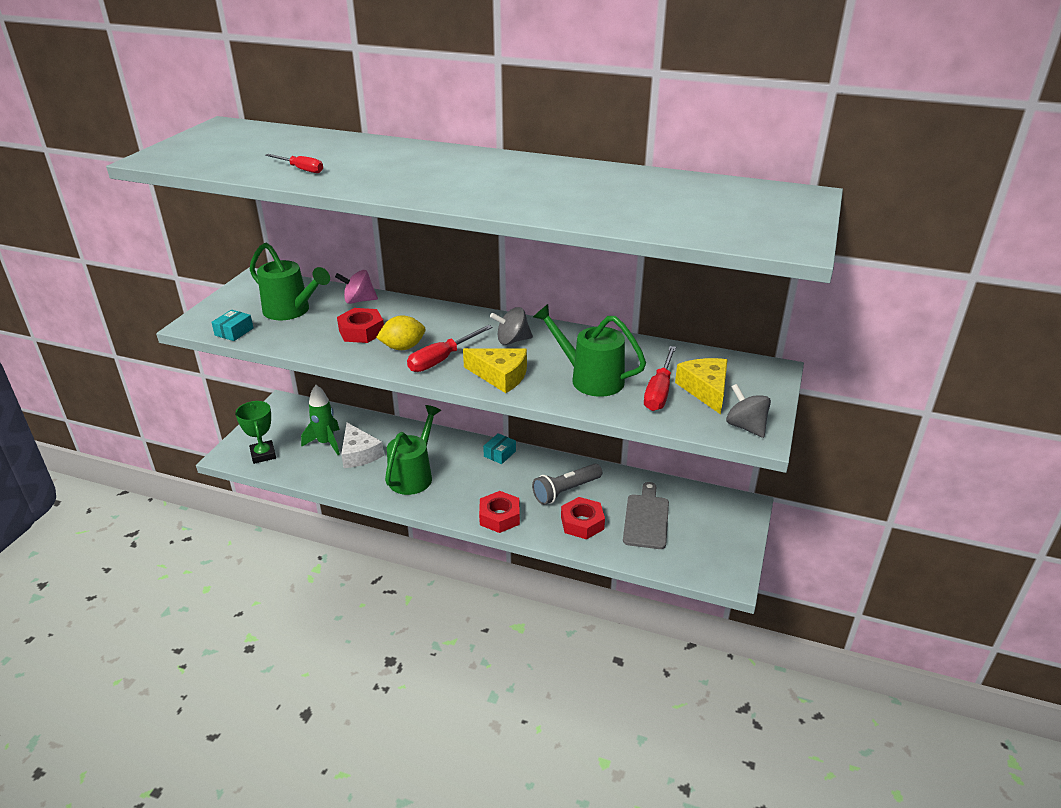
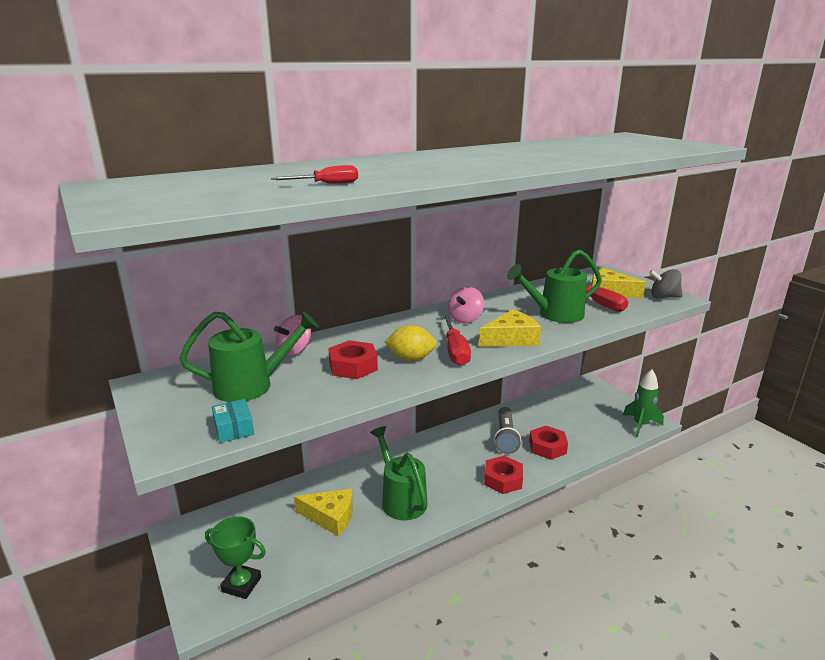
camera: 50 degrees left, 10 degrees down
green rocket [301,385,340,455] -> green rocket moved to [623,369,664,437]
white cheese [341,423,384,468] -> yellow cheese [294,489,353,536]
yellow lemon [376,315,426,350] -> yellow lemon turned 75 degrees clockwise [385,325,437,361]
turquoise box [483,433,516,464] -> none
grey spinning top [490,307,533,345] -> pink spinning top [448,287,484,324]
grey cutting board [623,482,669,549] -> none

